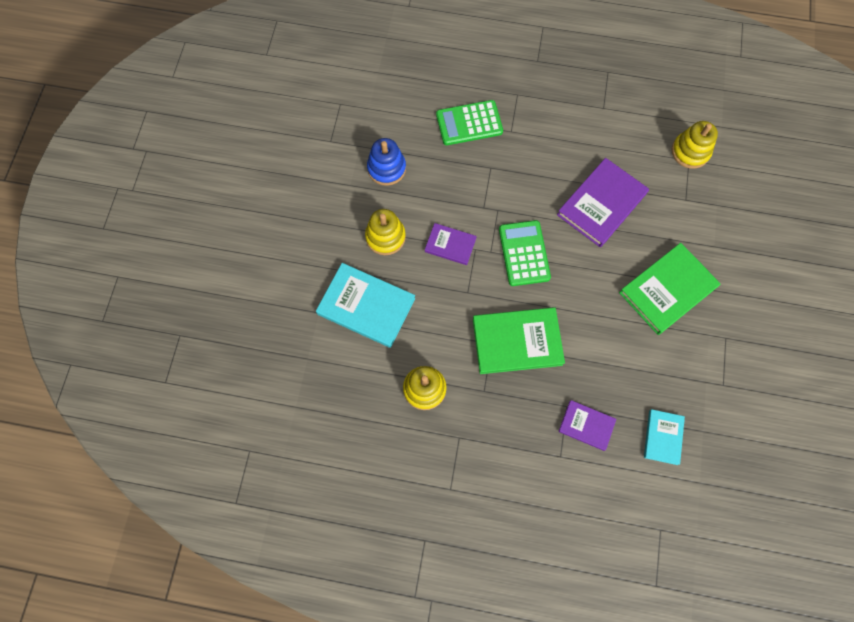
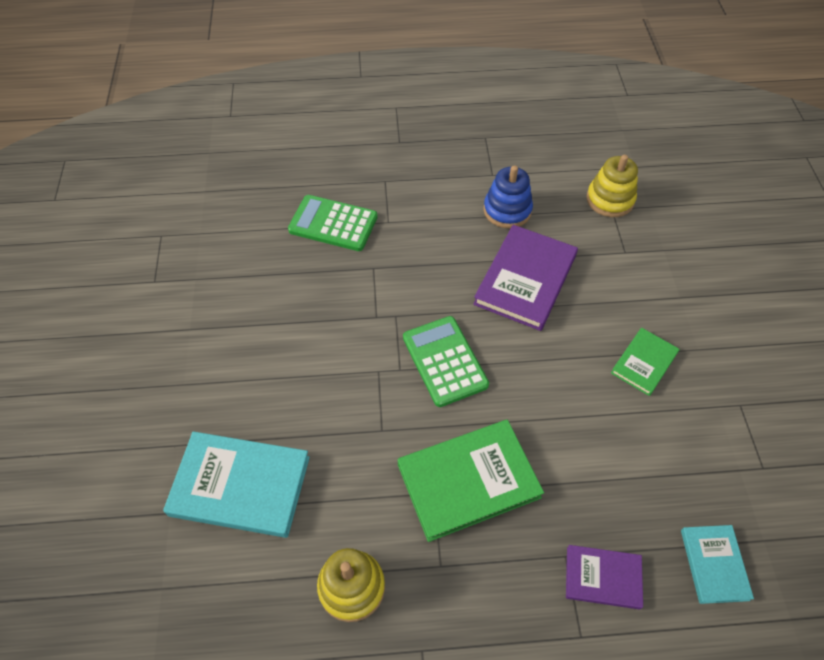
camera: 15 degrees left, 15 degrees down
yellow stacking toy [365,209,406,255] -> none
blue stacking toy [367,138,406,186] -> blue stacking toy moved to [484,166,533,228]
purple book [425,223,477,265] -> none
green calculator [436,100,503,145] -> green calculator turned 45 degrees clockwise [288,195,378,251]
green book [619,243,721,335] -> green book [611,328,680,396], size x0.56

